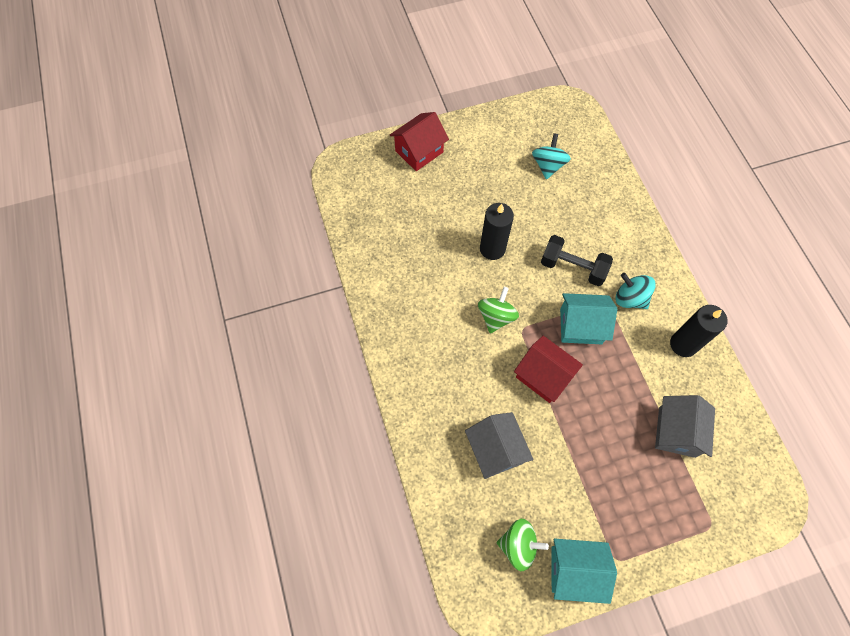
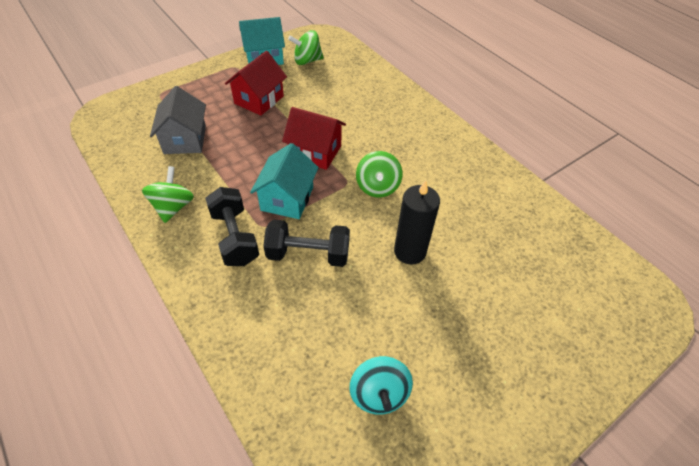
camera: 160 degrees right, 15 degrees down
red house [390,112,449,171] -> red house moved to [225,51,287,115]
grey house [465,412,534,479] -> none
turquoise house [560,293,617,344] -> turquoise house turned 60 degrees counterclockwise [250,143,319,219]
turquoise spinning top [615,273,656,309] -> black dumbbell [205,187,259,266]
black candle [670,305,728,357] -> green spinning top [142,166,194,223]

